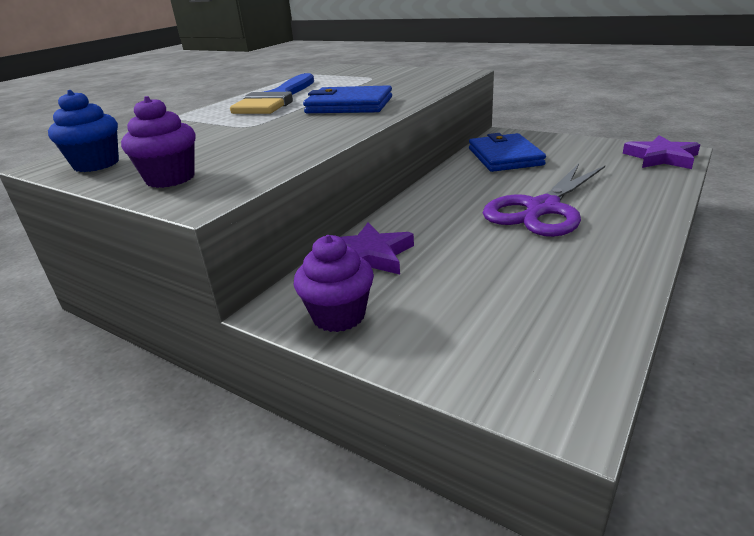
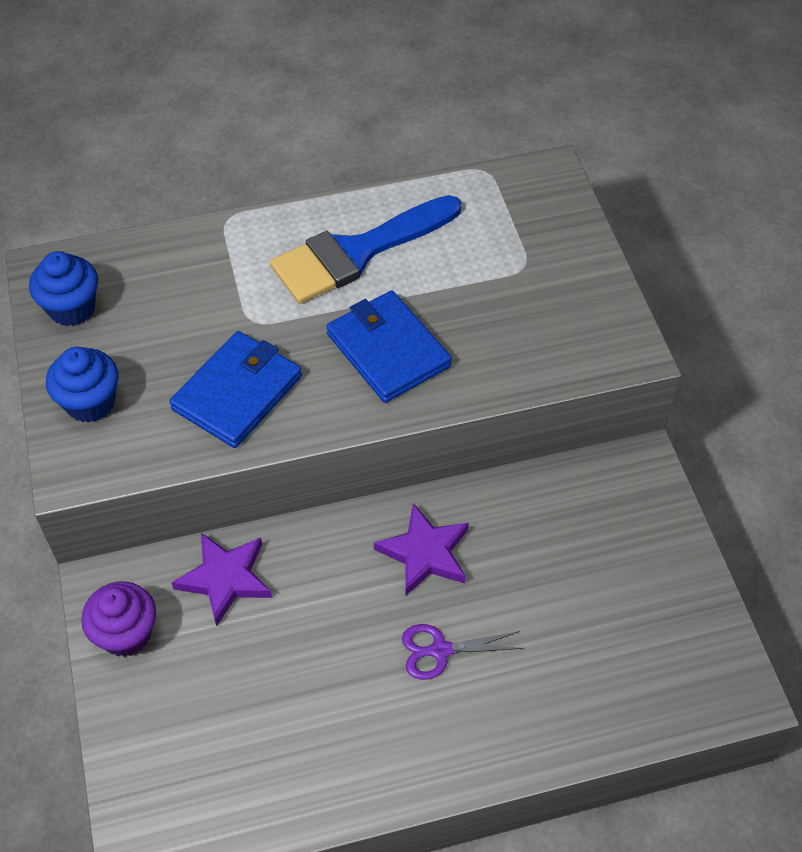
camera: 40 degrees right, 25 degrees up
purple cupcake [121,96,195,188] -> blue cupcake [46,347,119,423]
blue wallet [469,133,546,172] -> blue wallet moved to [169,331,302,448]
purple scissors [483,164,605,237] -> purple scissors [402,624,524,680], size x0.51
purple star [623,135,700,169] -> purple star moved to [374,503,469,596]

